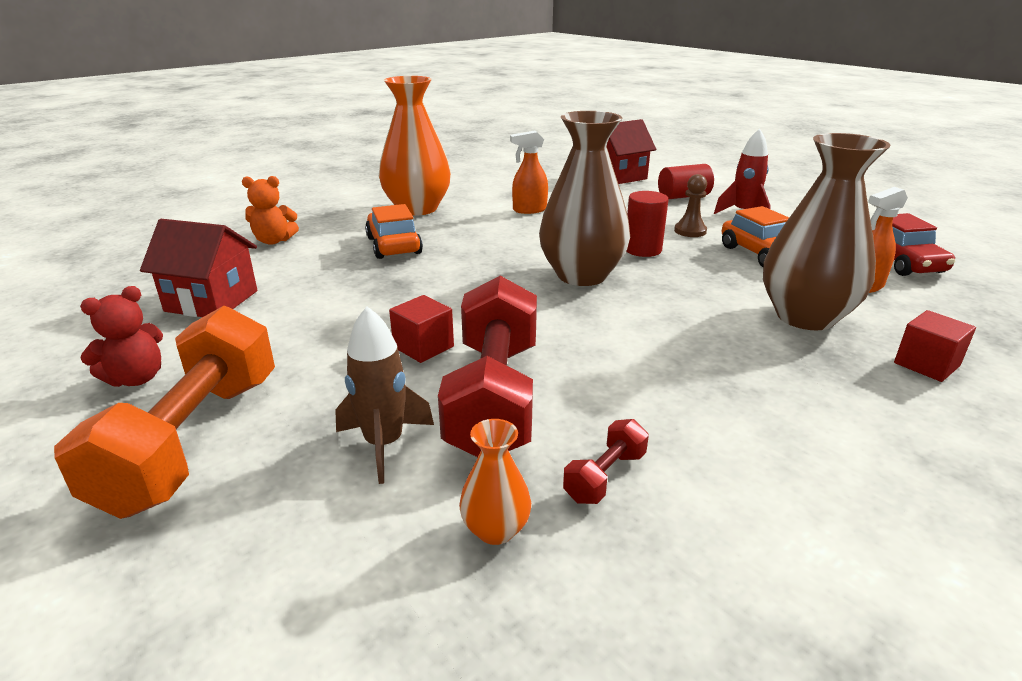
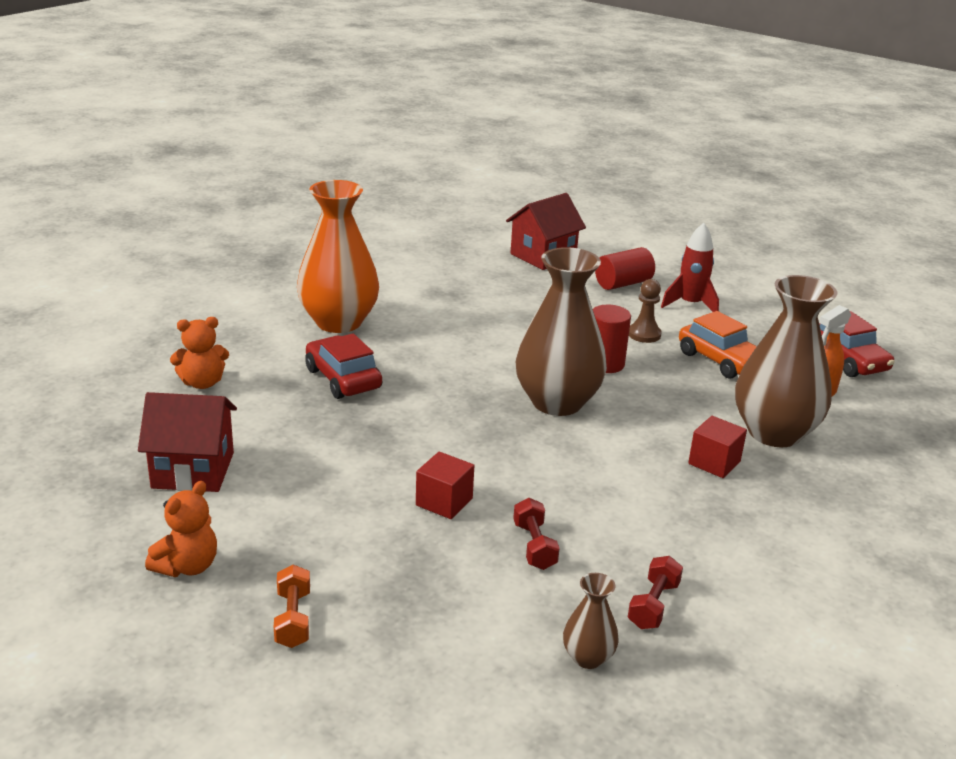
camera: 15 degrees left, 0 degrees up
orange dumbbell [54,306,275,519] -> orange dumbbell [274,564,310,648], size x0.42
red teddy bear [80,286,163,387] -> orange teddy bear [145,481,217,577]
brown rocket [335,306,434,484] -> none
orange car [365,204,423,259] -> red car [305,333,382,399]
red dumbbell [438,276,537,457] -> red dumbbell [513,498,560,570], size x0.42
orange vase [459,419,531,545] -> brown vase [563,573,619,669]
orange spray bottle [510,131,548,214] -> none
red cube [894,310,976,382] -> red cube moved to [688,416,747,478]

